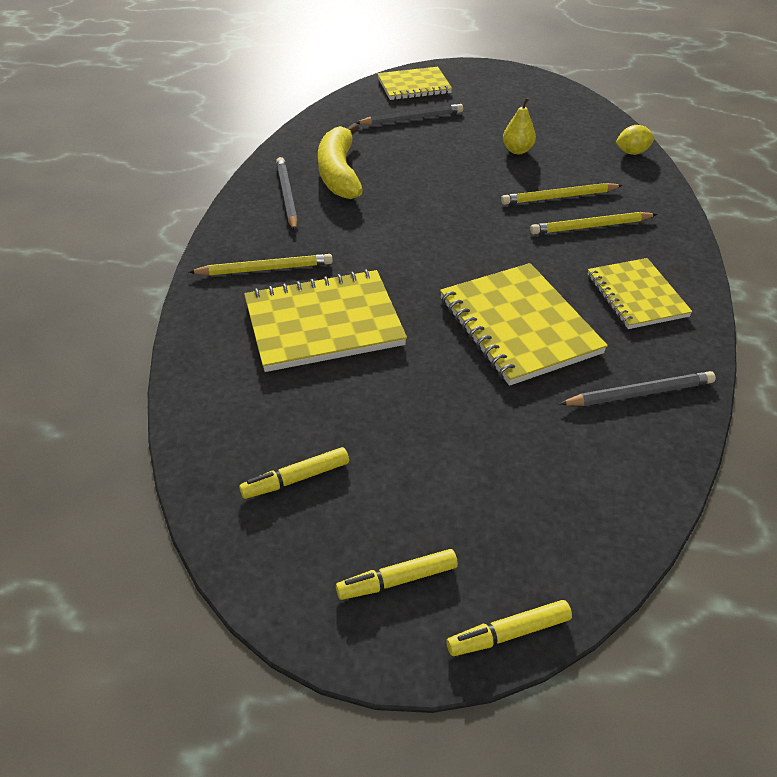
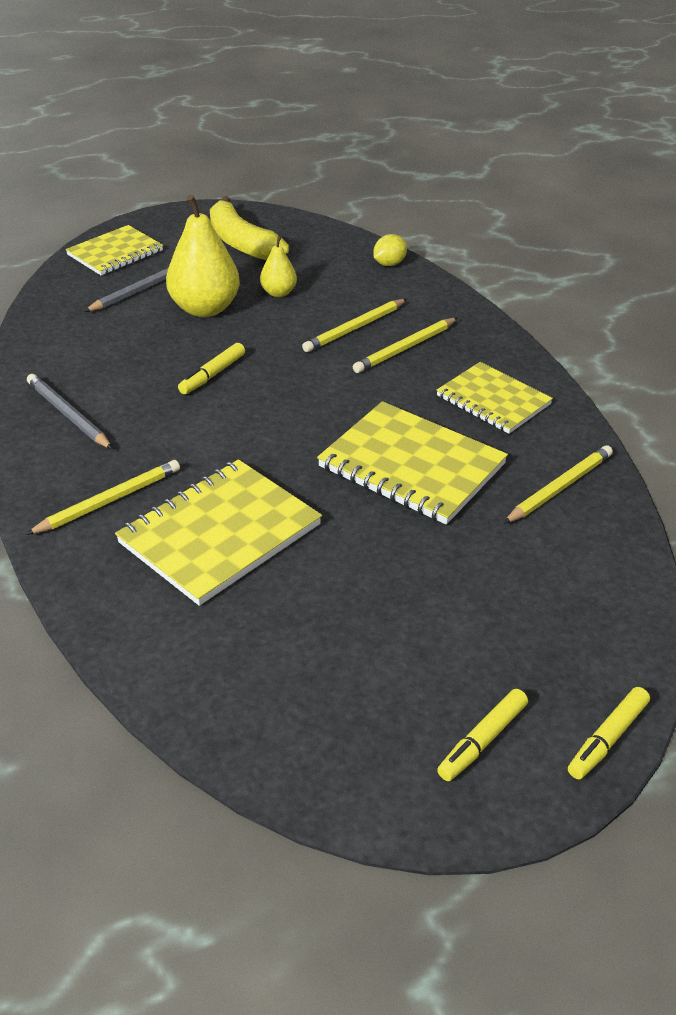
camera: 30 degrees left, 5 degrees down
yellow marker [239,447,349,499] -> yellow marker moved to [178,343,245,394]
yellow banana [318,123,363,199] -> yellow banana moved to [210,196,289,260]
grey pencil [559,371,716,406] -> yellow pencil [503,445,613,524]
none -> yellow pear [166,194,240,317]

